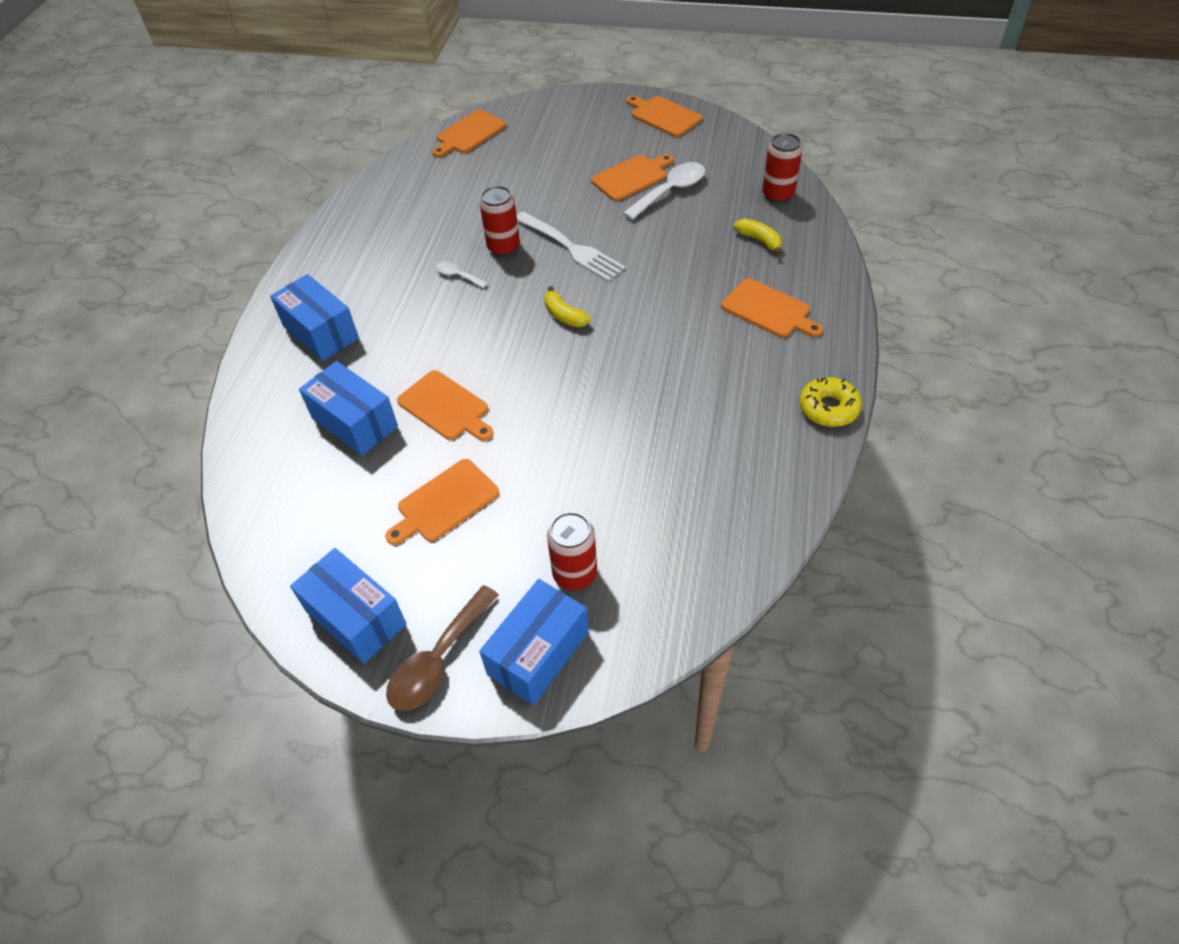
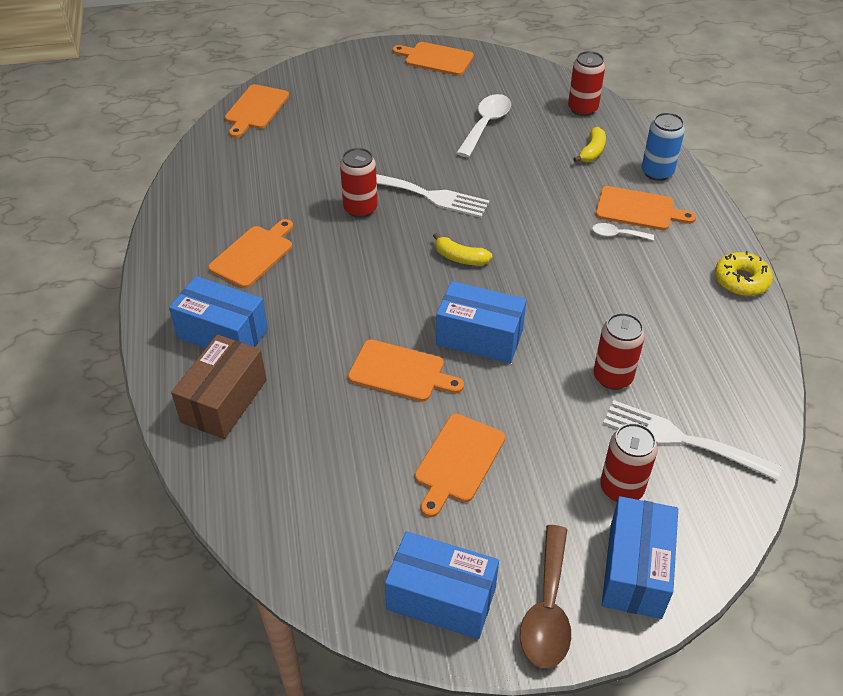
camera: 25 degrees left, 5 degrees down
blue box [299,361,398,456] -> blue box moved to [436,281,527,363]
white spoon [436,261,488,288] -> white spoon moved to [592,223,654,241]
orange cutting board [591,154,674,201] -> orange cutting board moved to [208,219,293,288]
yellow banana [733,218,782,255] -> yellow banana turned 90 degrees clockwise [573,127,606,162]
none -> brown box [171,334,267,439]
none -> red can [593,313,645,390]
none -> white fork [603,400,782,481]
none -> blue can [642,112,685,181]

